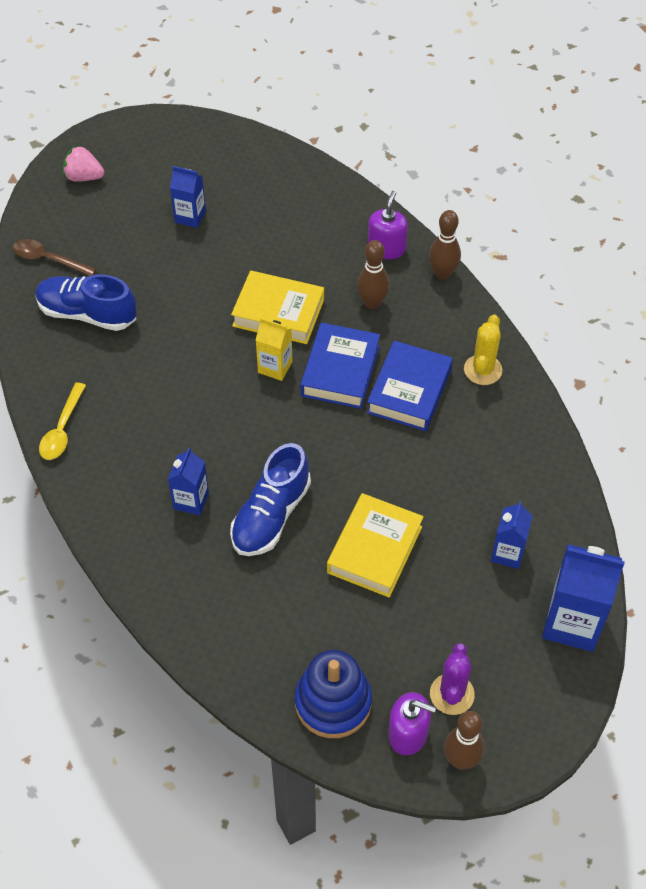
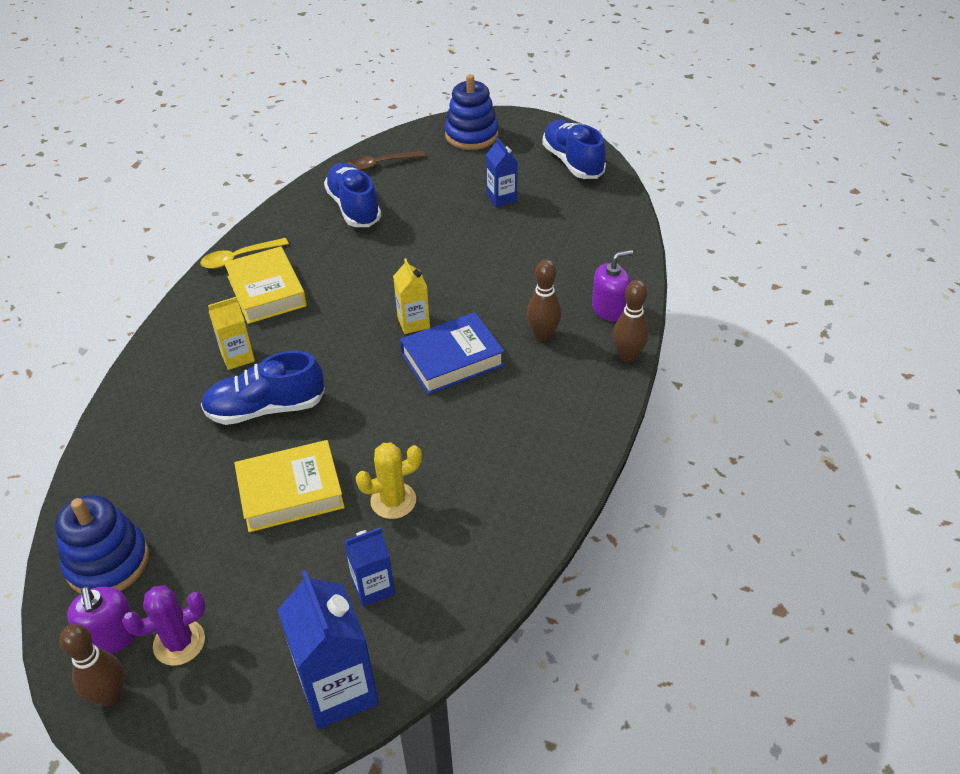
camera: 50 degrees right, 10 degrees down
brown spoon [13,239,96,276] -> brown spoon turned 90 degrees counterclockwise [348,151,426,171]
pink strawberry [63,145,104,181] -> blue stacking toy [445,74,498,150]
blue carton [168,448,209,516] -> yellow carton [208,297,255,370]
yellow book [231,270,324,344] -> yellow book moved to [224,246,307,324]
blue book [367,341,453,431] -> none
yellow cactus [464,314,502,385] -> yellow cactus moved to [356,443,422,519]
none -> blue shoe [542,120,606,179]

